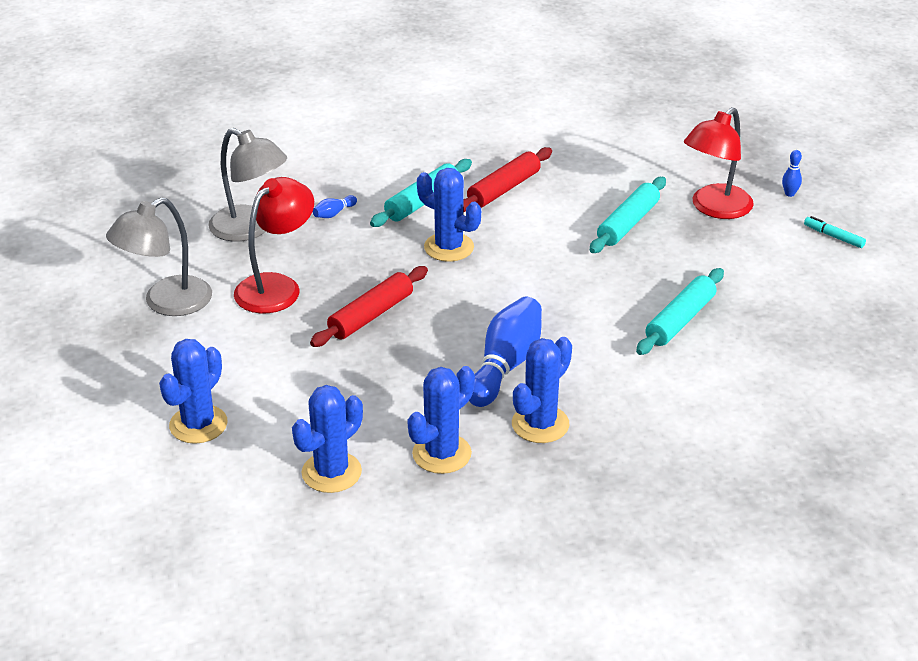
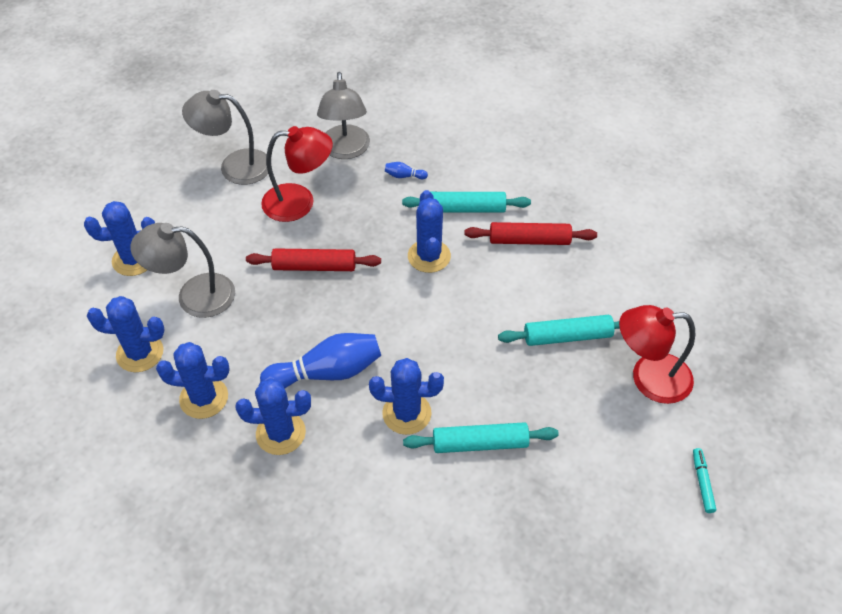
camera: 50 degrees right, 15 degrees up
blue bowling pin [782,150,802,197] -> none
none -> grey lamp [130,223,235,318]
none -> blue cactus [369,358,444,435]

